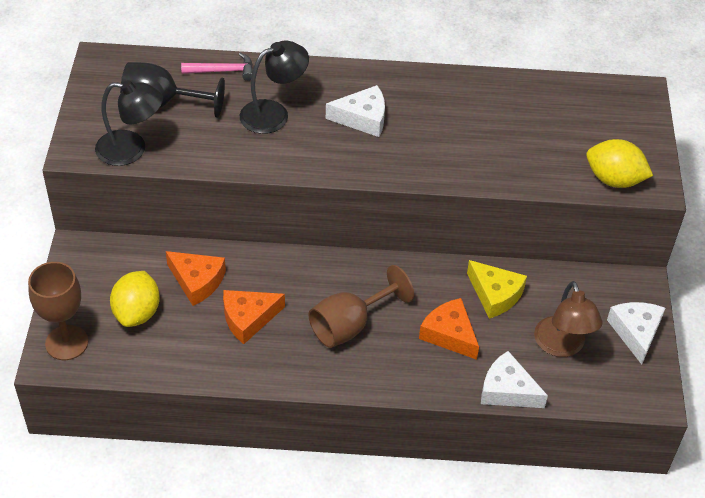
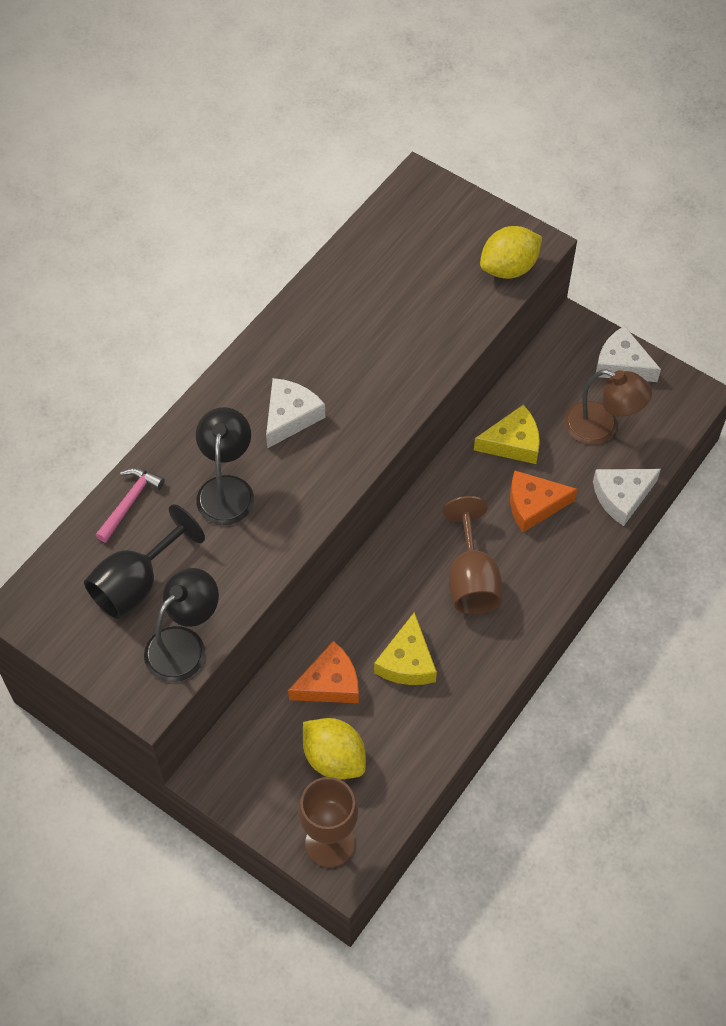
camera: 55 degrees left, 10 degrees up
orange cheese [223,290,285,344] -> yellow cheese [374,612,437,685]

